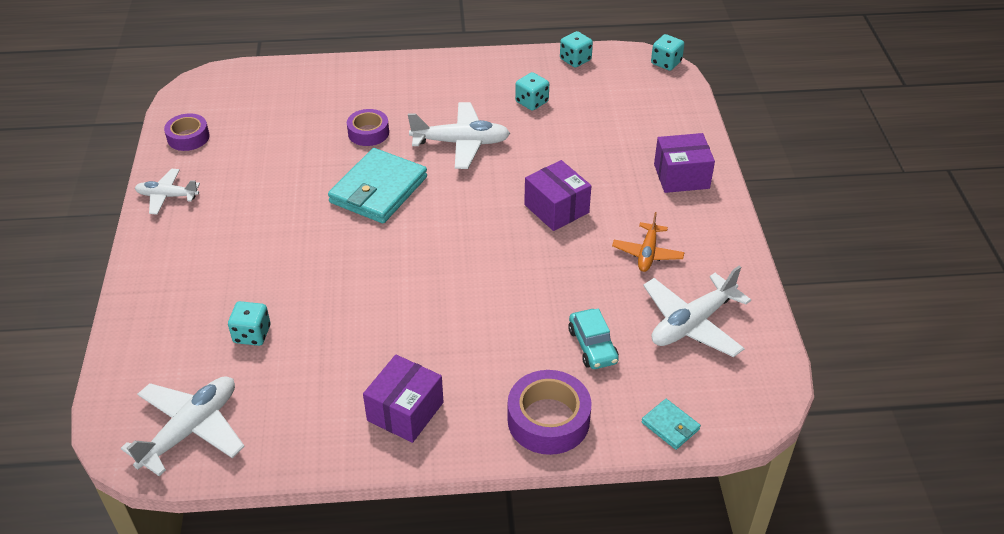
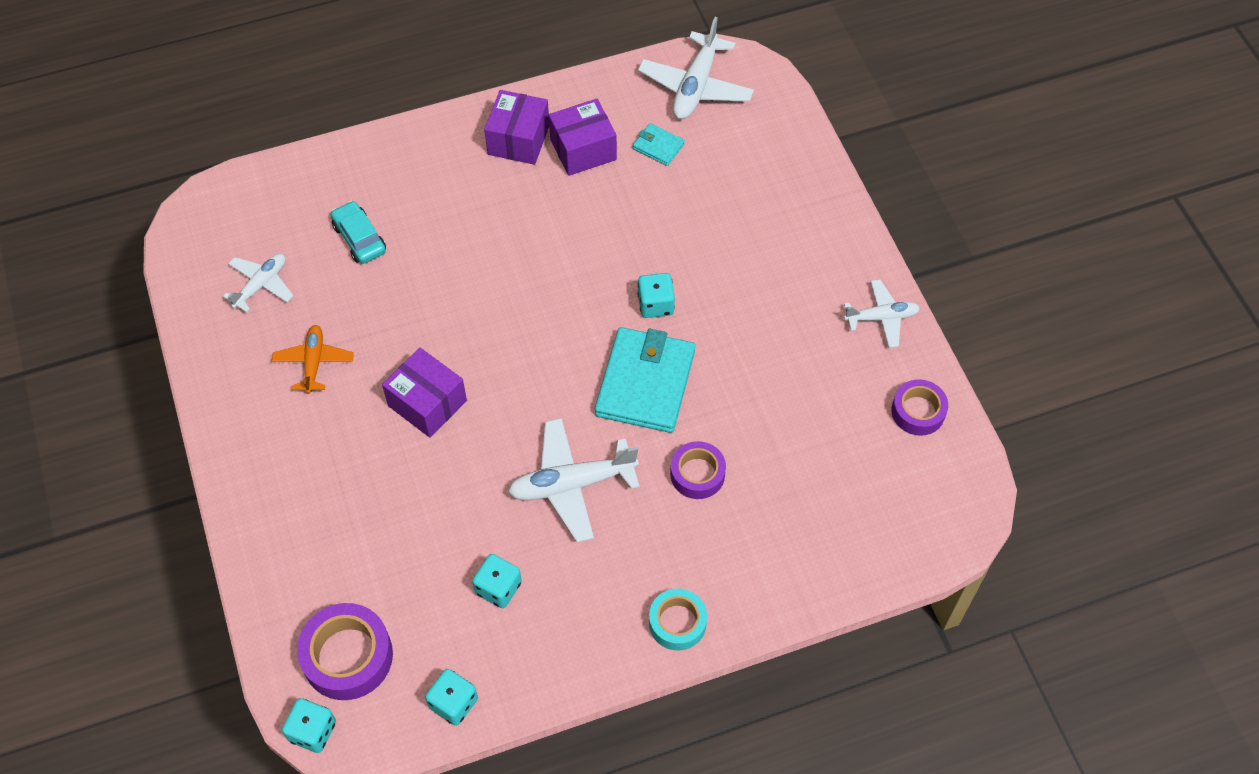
camera: 165 degrees right, 15 degrees up
turquoise dice [228,301,270,346] -> turquoise dice moved to [638,273,675,318]
purple tape [508,370,591,455] -> purple tape moved to [297,603,393,700]
turquoise wallet [641,399,701,450] -> turquoise wallet moved to [633,123,685,166]
white plane [643,266,751,357] -> white plane [223,254,293,313], size x0.62
purple box [654,133,715,193] -> purple box moved to [549,99,617,176]
none -> turquoise tape [649,588,707,651]

